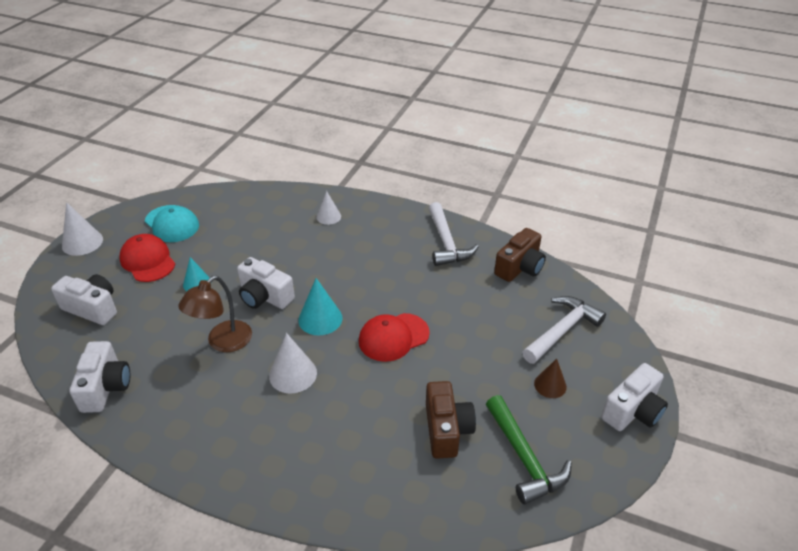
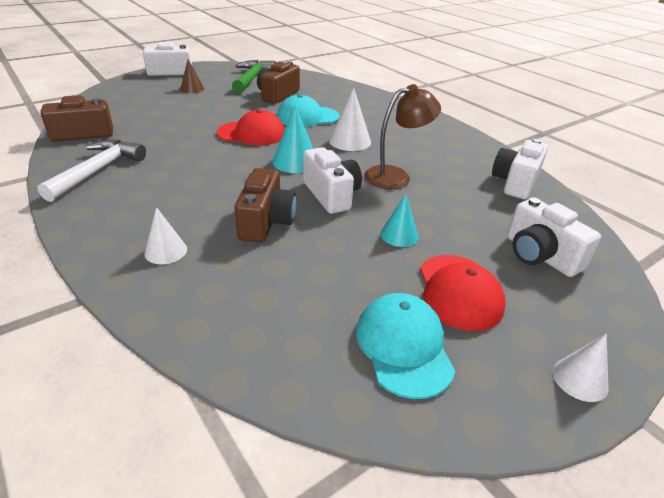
camera: 150 degrees left, 5 degrees down
white cone [62,202,103,256] -> white cone [553,334,608,402], size x0.66
white hammer [522,296,606,364] -> none
none -> brown camera [235,168,297,242]
none -> turquoise cap [277,94,340,127]

